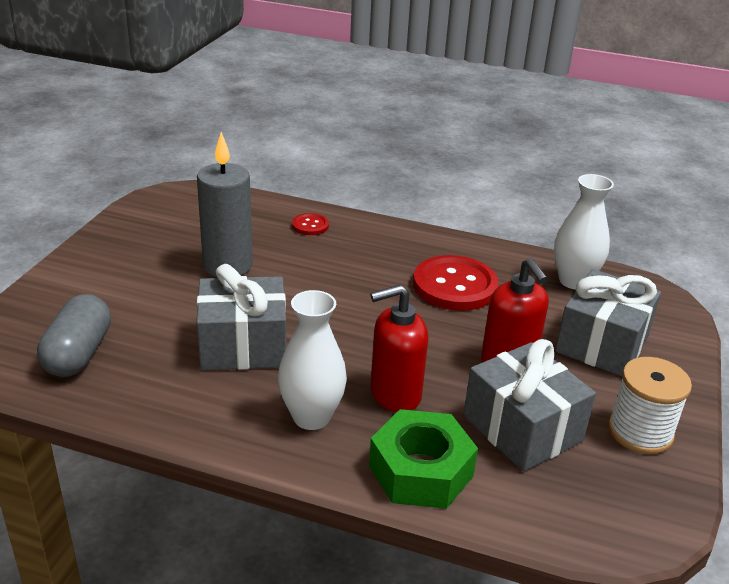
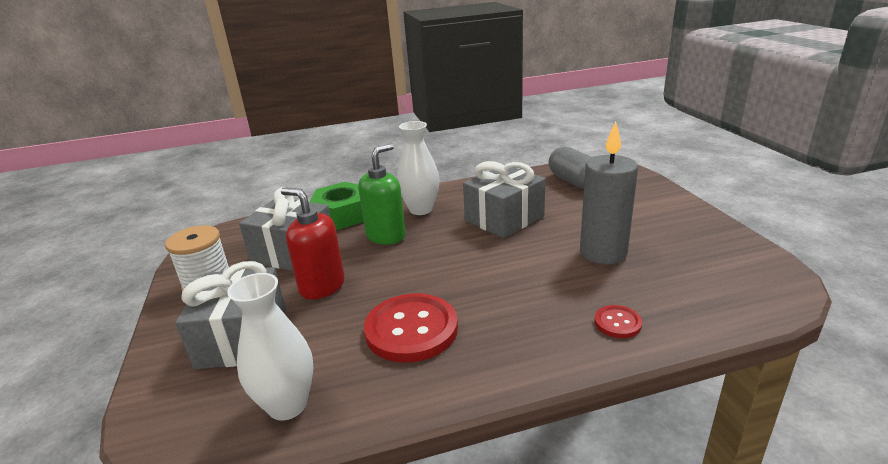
camera: 150 degrees right, 5 degrees down
red soap dispenser [370,285,429,413] -> green soap dispenser [358,144,406,245]

